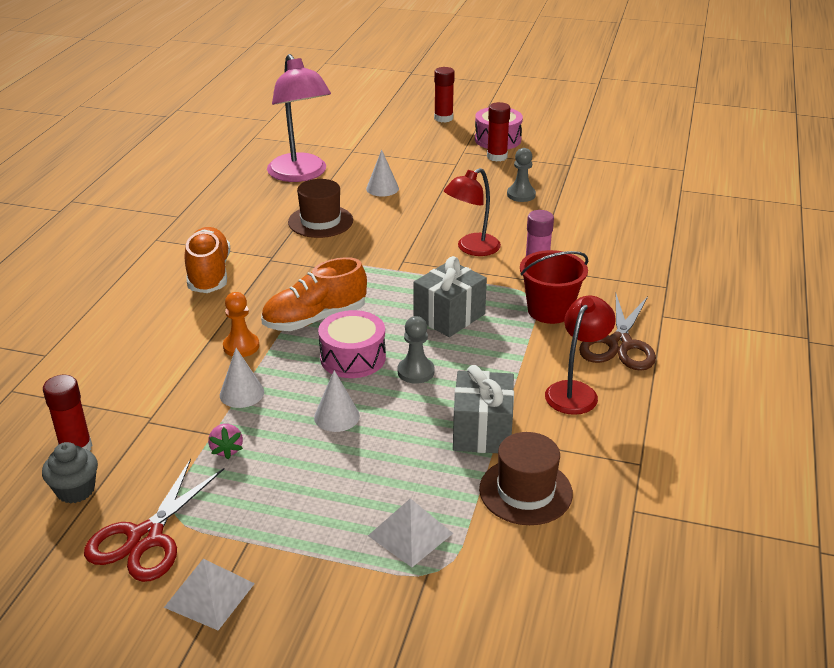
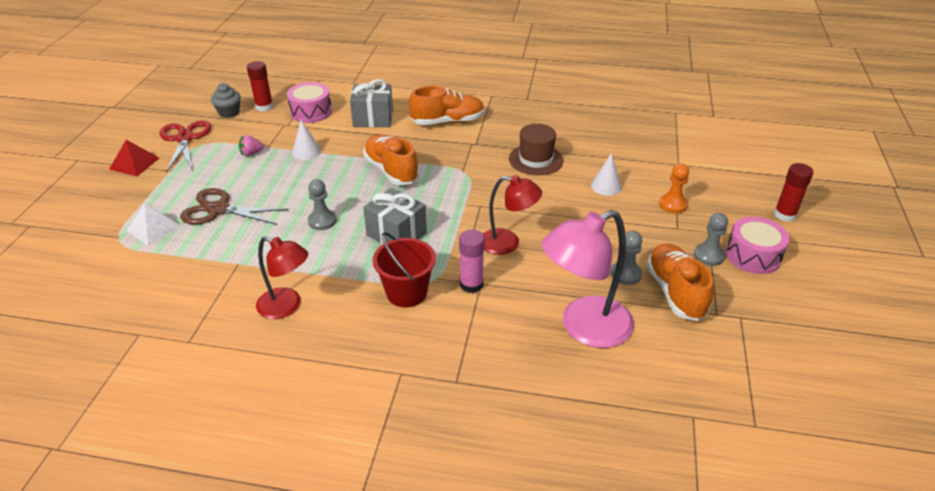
camera: 85 degrees right, 5 degrees up
red scissors [84,459,225,582] -> red scissors turned 60 degrees clockwise [159,120,211,172]
white pyramid [164,559,255,630] -> red pyramid [109,140,160,176]
orange pawn [223,292,259,357] -> orange pawn moved to [659,164,689,213]
pink lamp [267,54,331,182] -> pink lamp moved to [541,210,634,348]
white cone [314,370,360,432] -> none
pink drum [318,310,386,378] -> pink drum moved to [287,82,332,123]
red lamp [444,168,501,256] -> red lamp turned 150 degrees clockwise [483,175,542,255]
grey gift [453,365,514,453] -> grey gift moved to [350,79,393,127]
brown hat [479,432,573,525] -> none
red glue stick [487,102,510,162] -> grey pawn [694,213,728,266]
brown scissors [579,294,656,371] -> brown scissors moved to [180,188,289,225]
none -> orange shoe [646,243,714,321]

